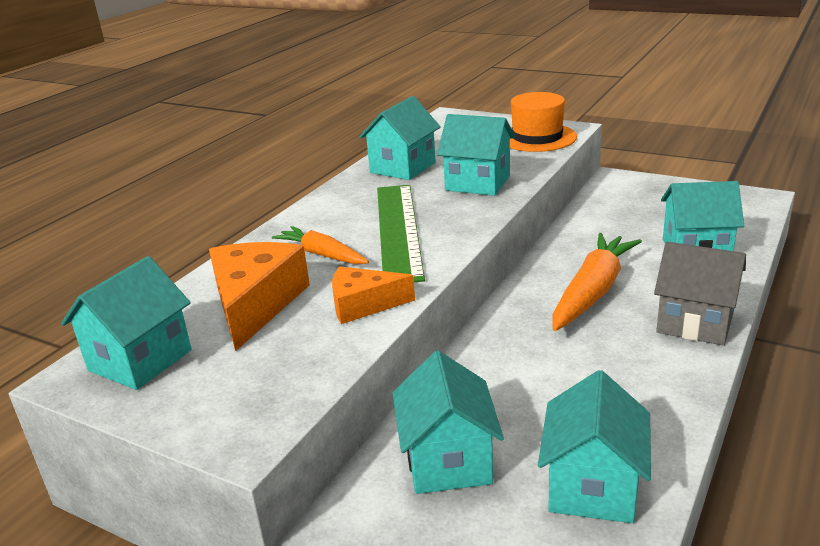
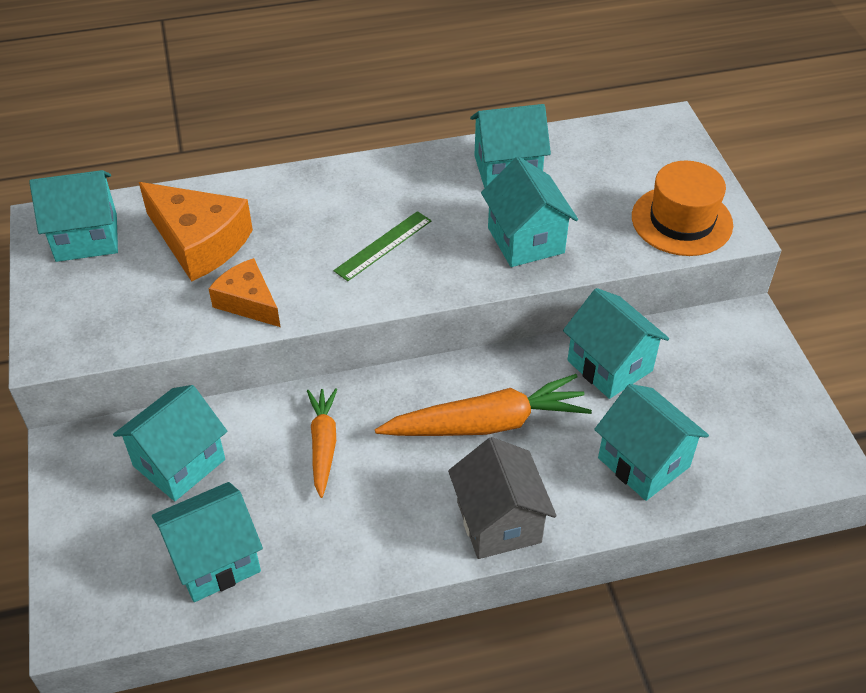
camera: 45 degrees right, 20 degrees up
orange cheese [209,242,310,351] -> orange cheese turned 75 degrees clockwise [139,182,253,282]
orange carrot [272,226,369,264] -> orange carrot moved to [307,388,337,498]
green ruler [377,185,425,282] -> green ruler [334,211,431,281], size x0.53
none -> turquoise house [563,288,669,399]

